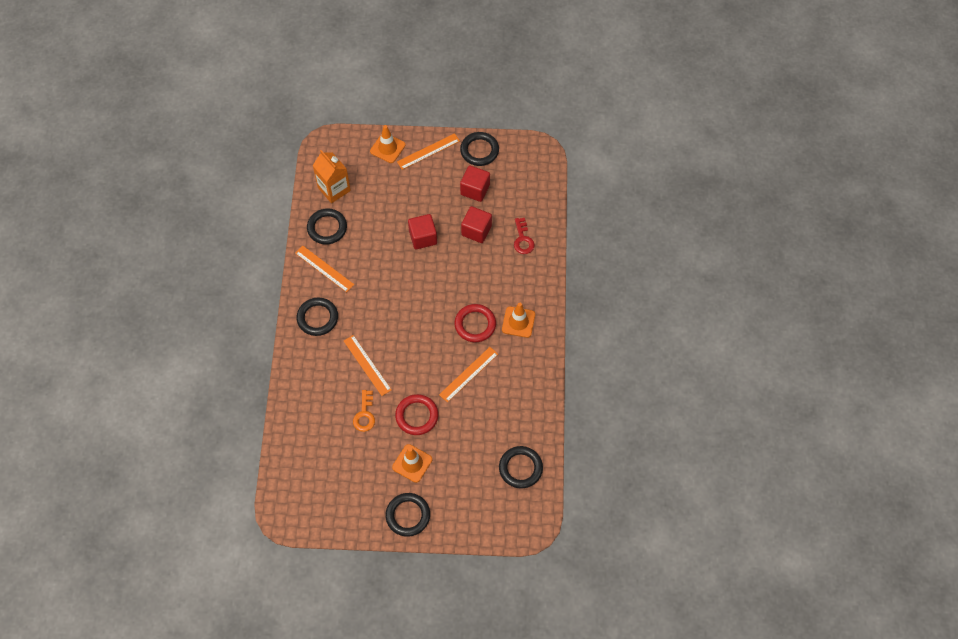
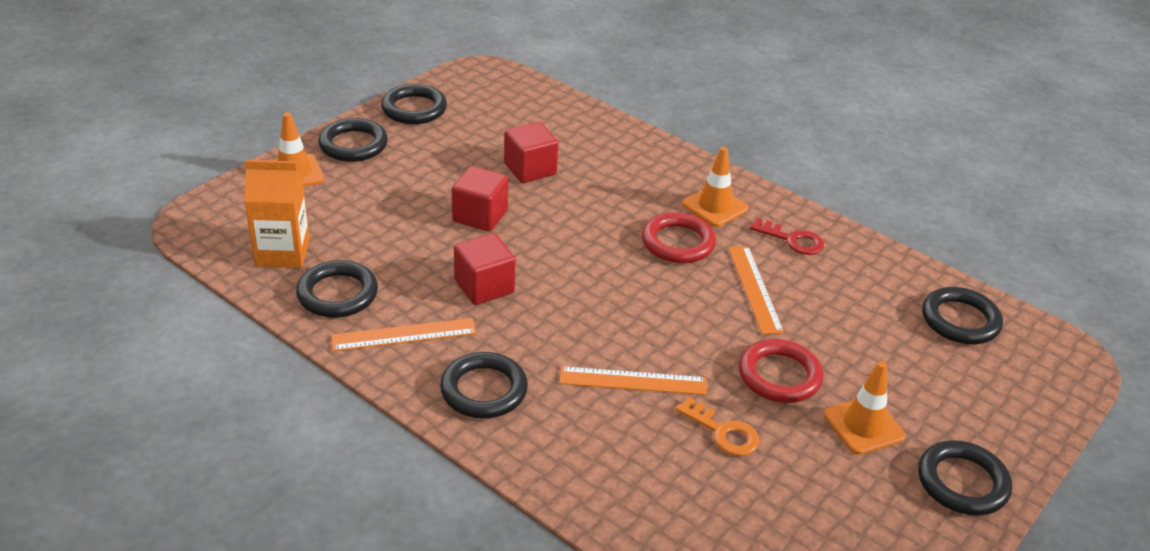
camera: 55 degrees left, 25 degrees down
orange ruler [397,133,460,170] -> black ring [318,118,388,162]
red cube [460,165,490,202] -> red cube moved to [454,233,516,305]
red key [514,218,535,254] -> red key moved to [750,218,824,255]

